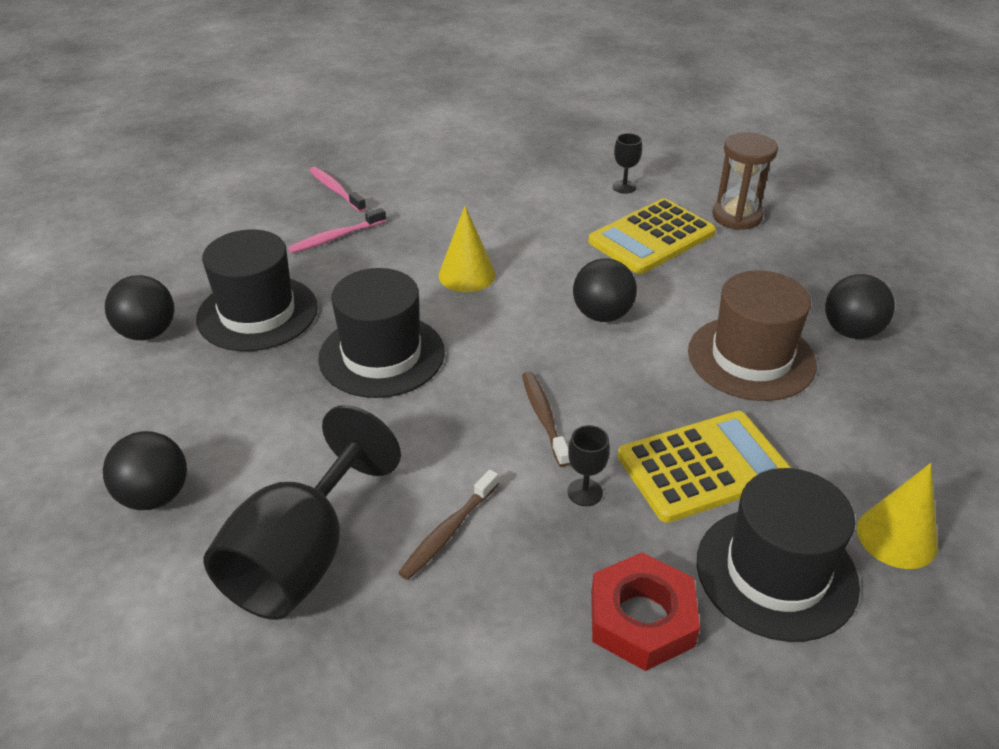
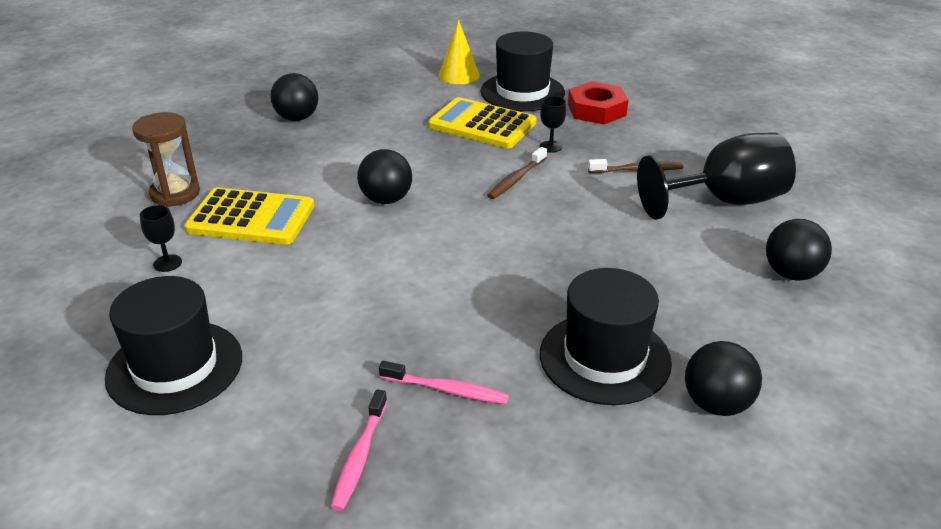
camera: 130 degrees left, 5 degrees down
black hat [318,268,445,398] -> black hat moved to [105,276,242,415]
yellow cone [438,206,495,292] -> none
brown hat [688,270,817,401] -> none

